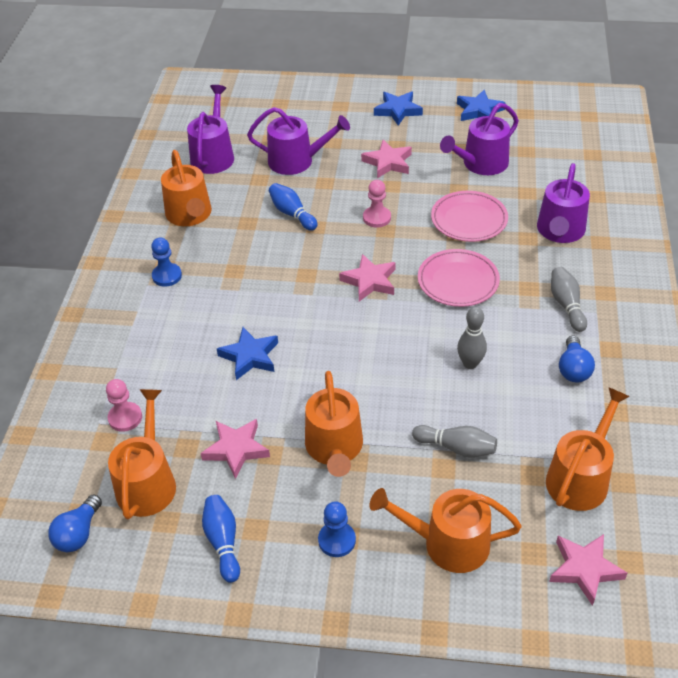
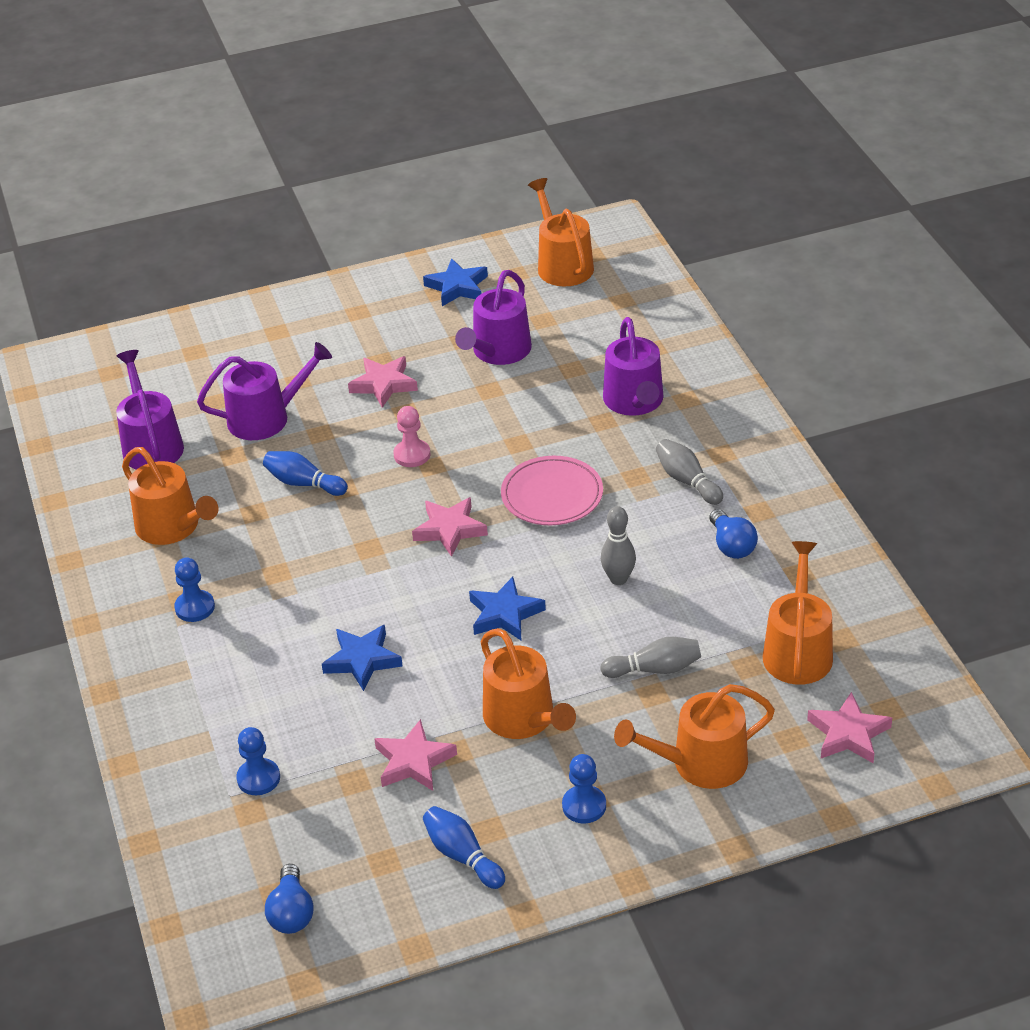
camera: 25 degrees left, 5 degrees down
pink pawn [106,379,142,432] -> blue pawn [236,727,280,795]
orange watering can [108,389,176,519] -> orange watering can moved to [528,178,594,286]
blue star [374,91,423,126] -> blue star moved to [469,577,546,640]
pink plate [431,191,508,242] -> none

